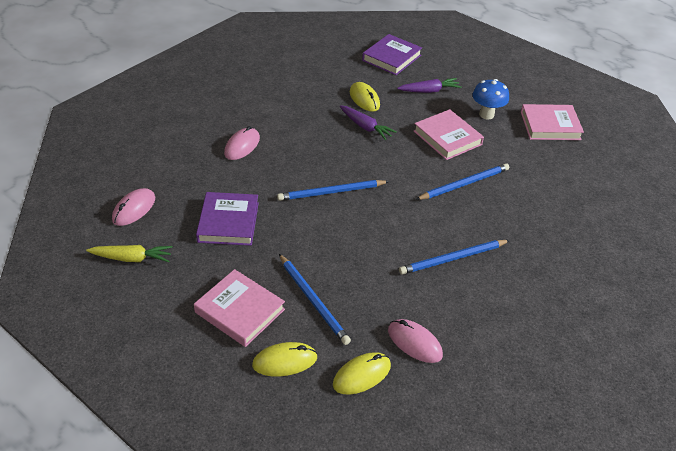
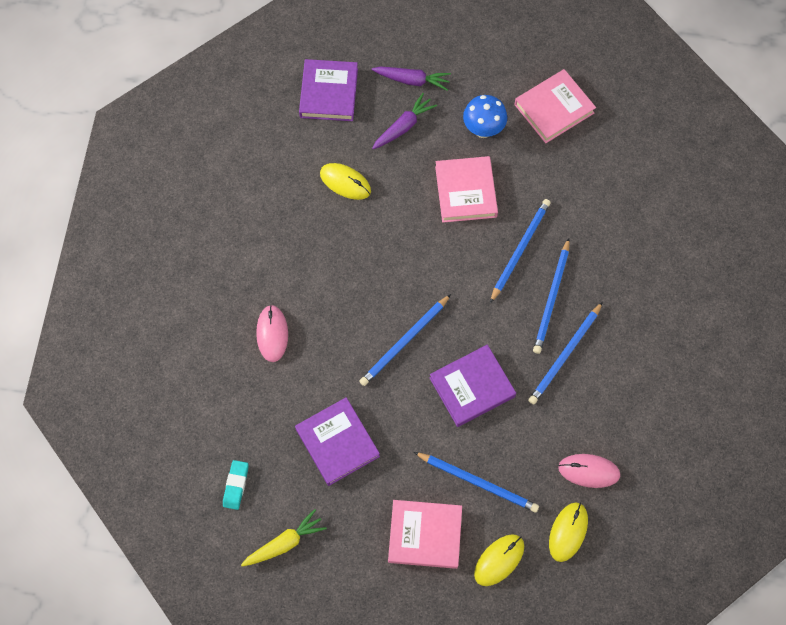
camera: 30 degrees left, 25 degrees up
pink mouse [112,188,155,226] -> turquoise eraser [223,460,249,510]
purple carrot [340,105,397,140] -> purple carrot moved to [372,66,451,91]
pink book [414,109,484,160] -> pink book turned 60 degrees clockwise [435,156,498,223]
none -> purple book [430,345,516,427]
none -> blue pencil [533,238,570,354]

